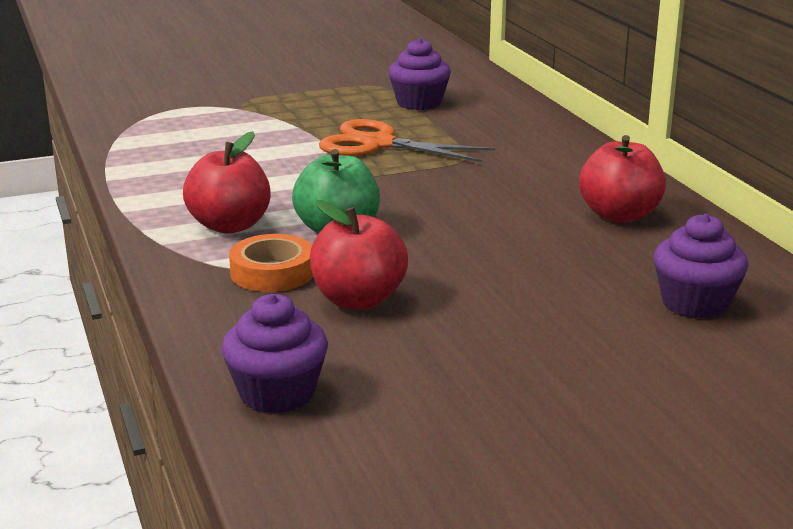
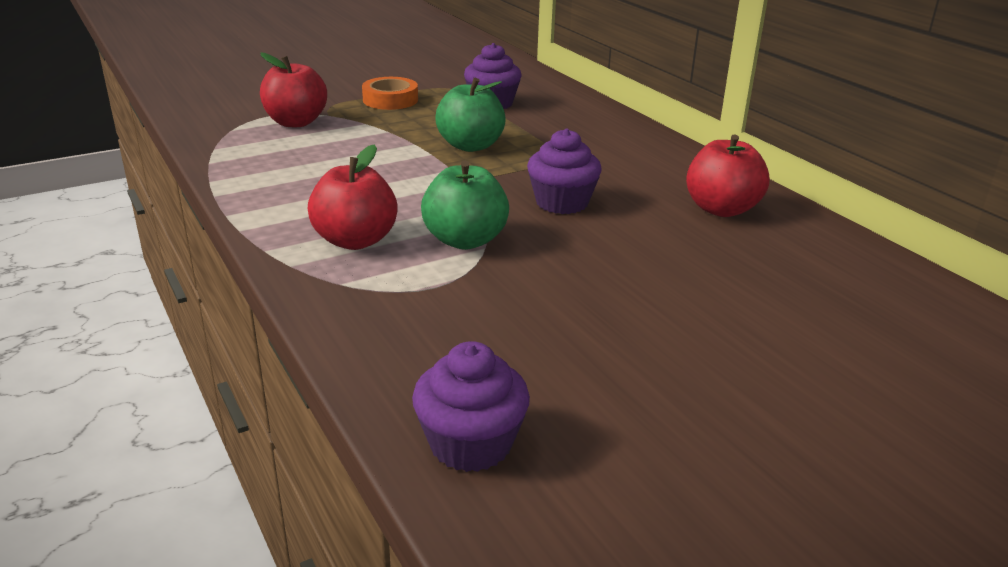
camera: 10 degrees left, 5 degrees up
orange tape [229,234,313,292] -> orange tape moved to [362,77,418,110]
red apple [310,200,408,310] -> red apple moved to [260,53,327,127]
orange scissors [319,119,495,162] -> green apple [435,78,506,152]
purple cupcake [653,214,748,319] -> purple cupcake moved to [527,129,602,214]

